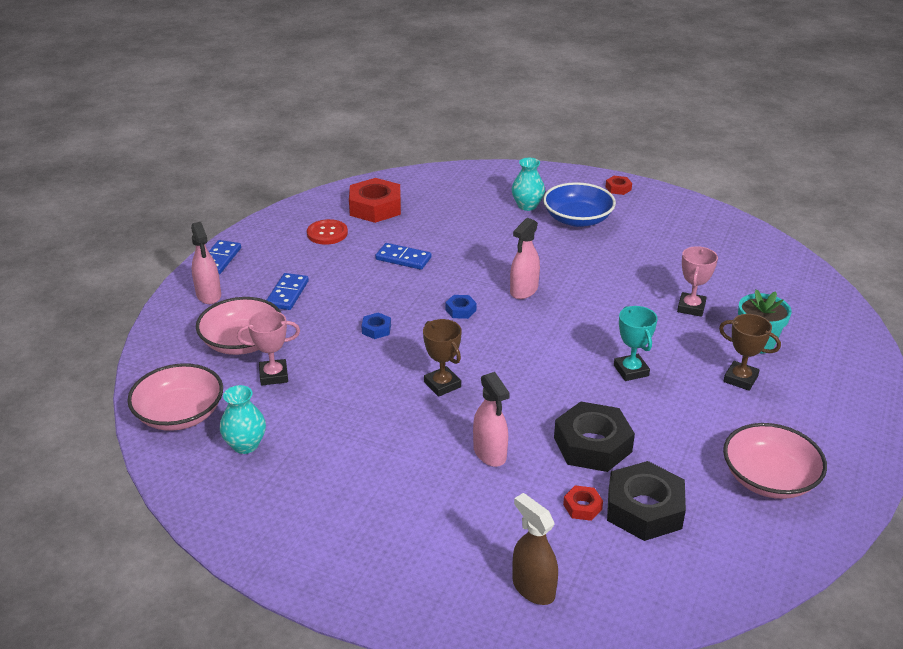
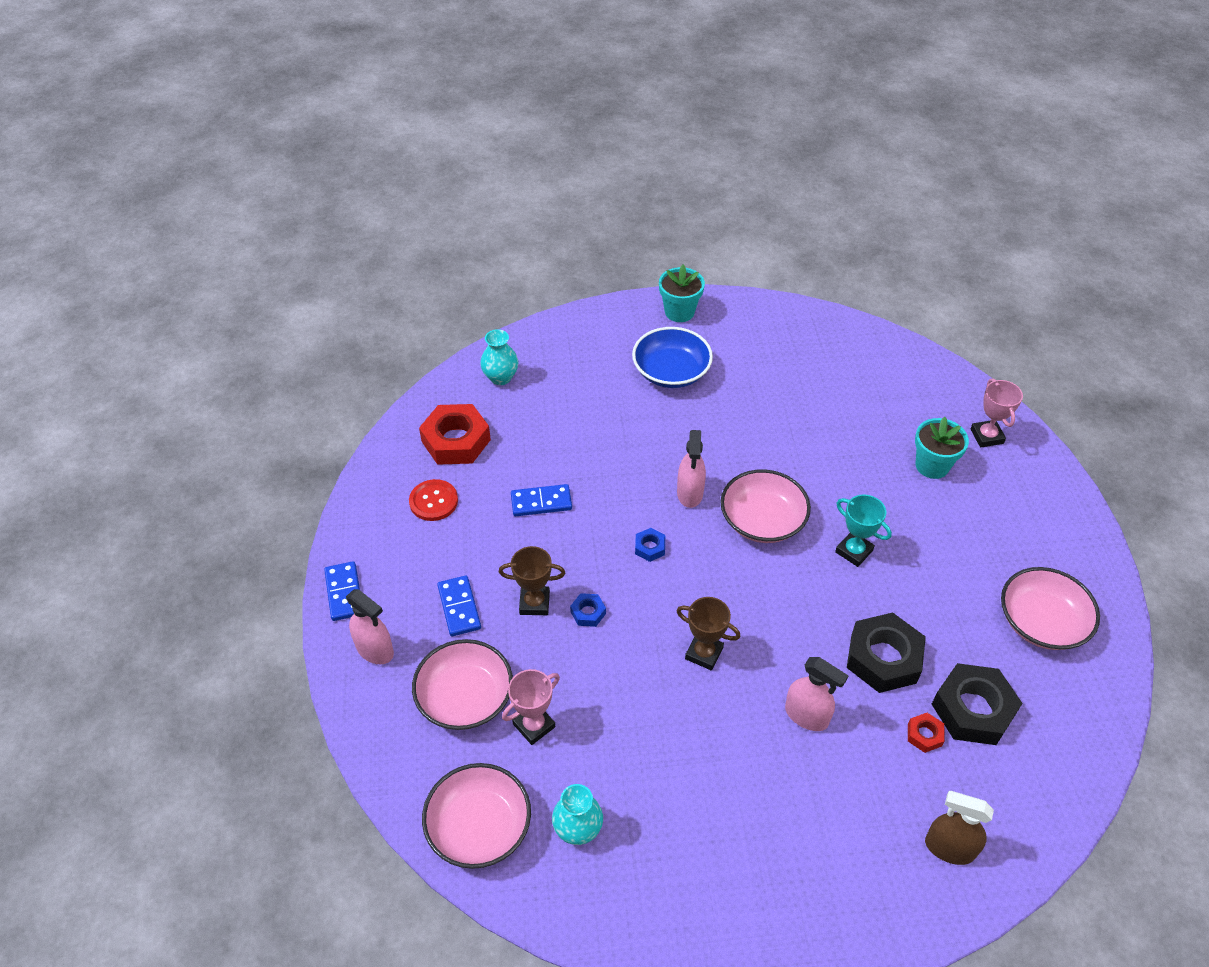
camera: 30 degrees left, 15 degrees up
turquoise vase [512,158,545,211] -> turquoise vase moved to [480,329,518,385]
red nut [606,176,632,195] -> turquoise flower pot [659,264,705,322]
pink trophy [677,246,718,317] -> pink trophy moved to [971,378,1023,447]
brown trophy [719,314,781,391] -> brown trophy moved to [499,546,565,615]
none -> pink bowl [720,469,811,543]

